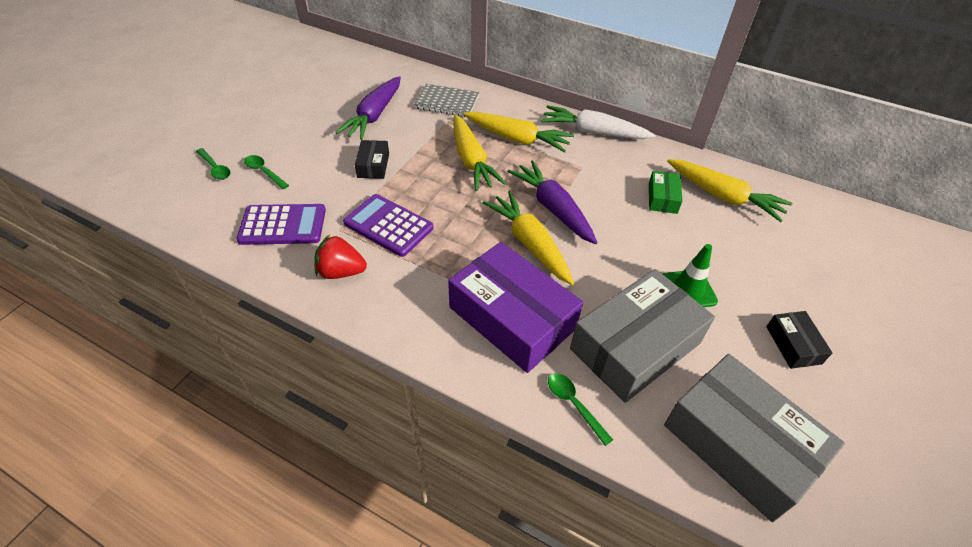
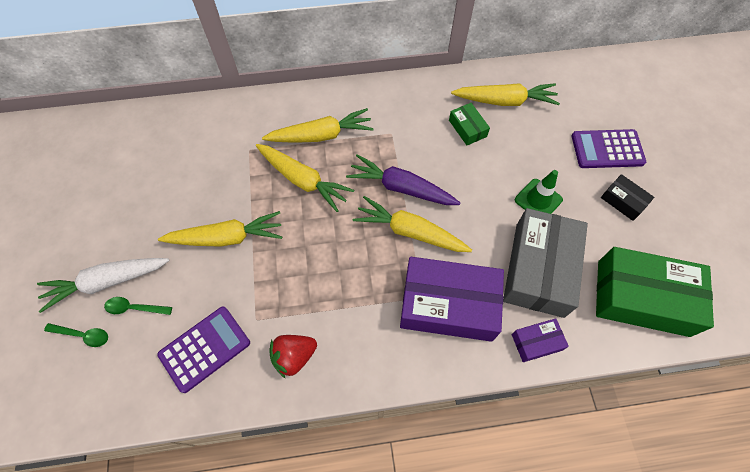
camera: 35 degrees left, 15 degrees up
purple carrot [335,76,401,140] -> none
purple calculator [343,194,433,257] -> purple calculator moved to [572,129,646,168]
black box [355,140,389,179] -> yellow carrot [158,211,282,247]
grey notebook [414,84,479,117] -> none
white carrot [541,105,656,139] -> white carrot moved to [37,258,169,313]
green spoon [548,373,613,446] -> purple box [512,318,569,362]
grey box [664,354,845,522] -> green box [596,247,714,337]

